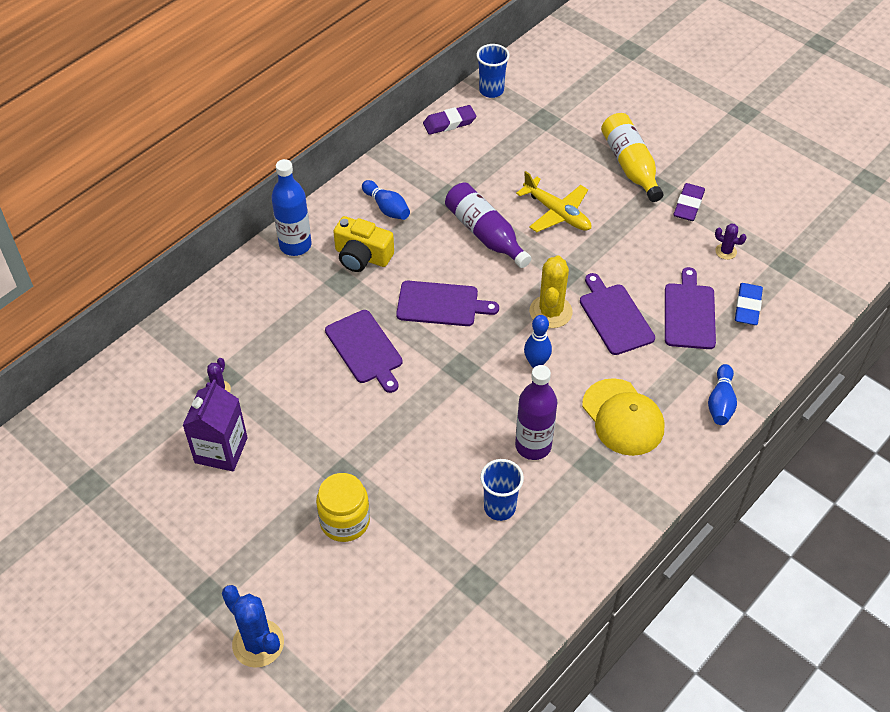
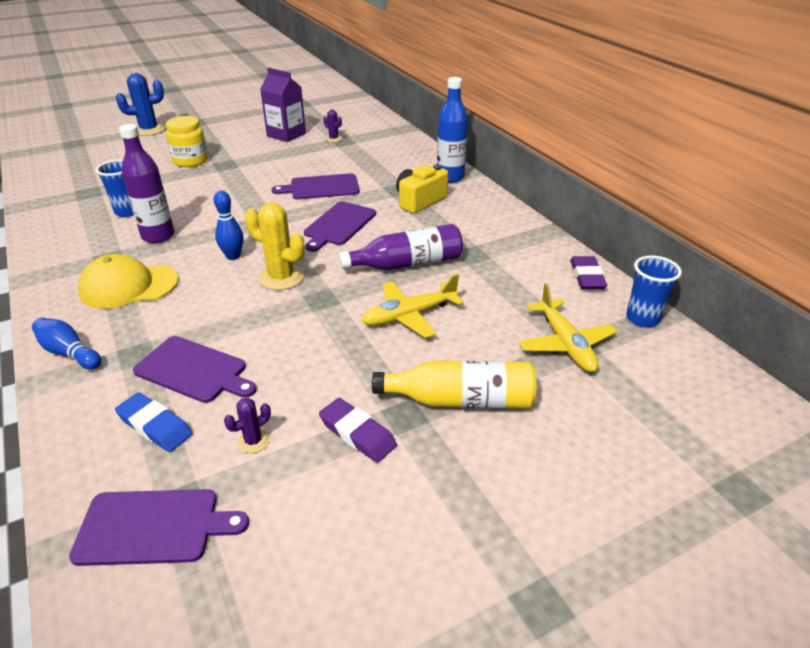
camera: 110 degrees right, 15 degrees down
blue bowling pin [362,180,410,220] -> none
purple cutting board [580,273,655,355] -> purple cutting board moved to [69,489,249,566]
none -> yellow plane [518,283,617,372]

